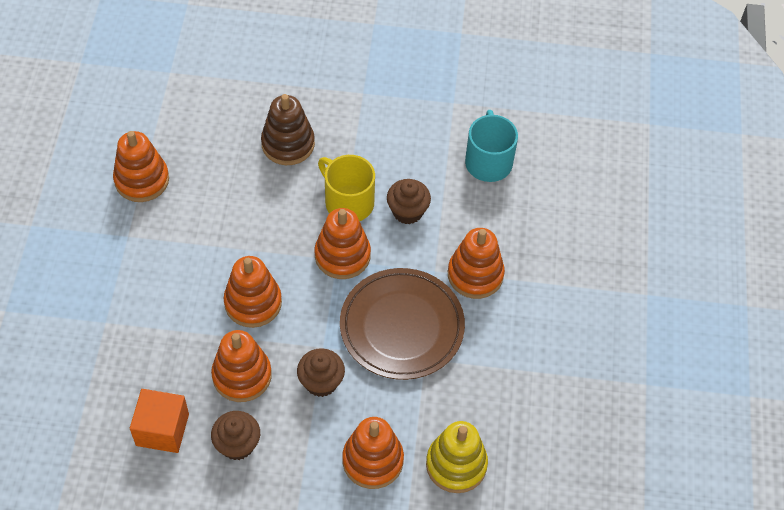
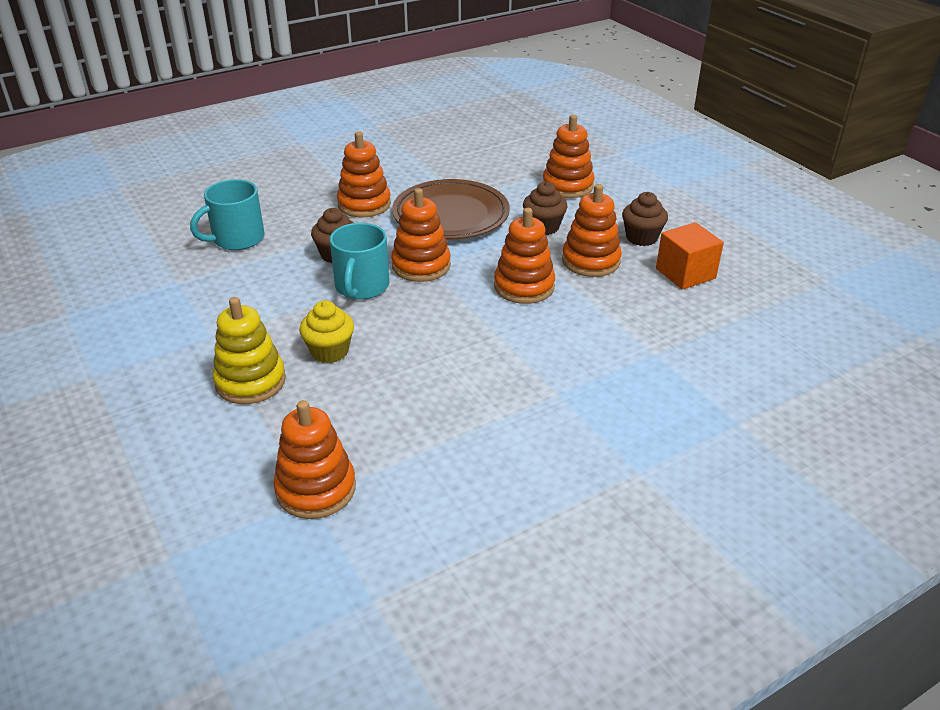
camera: 125 degrees left, 20 degrees down
orange stacking toy [113,131,169,202] -> orange stacking toy moved to [273,400,356,519]
brown stacking toy [261,94,315,165] -> yellow cupcake [299,300,354,363]
yellow mug [318,155,375,221] -> turquoise mug [330,223,389,300]
yellow stacking toy [426,421,488,493] -> yellow stacking toy moved to [213,297,286,404]

